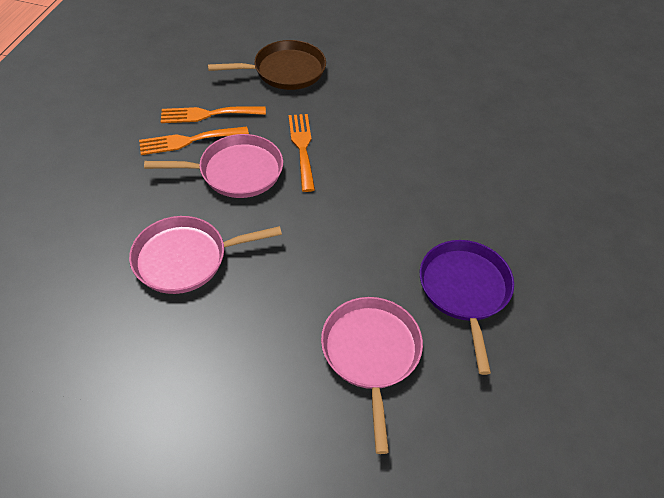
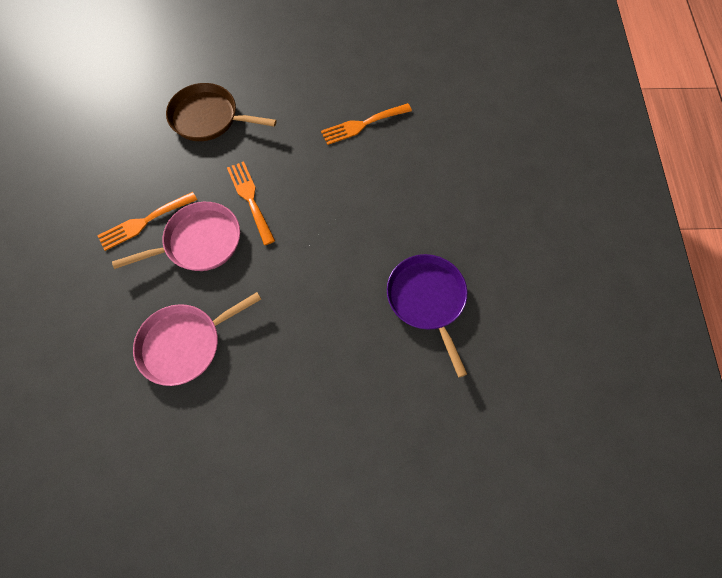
camera: 15 degrees left, 15 degrees up
orange fork [161,106,266,123] -> orange fork moved to [321,103,412,145]
brown pan [208,40,326,90] -> brown pan turned 135 degrees counterclockwise [166,83,277,141]
pink pan [321,297,423,454] -> none

